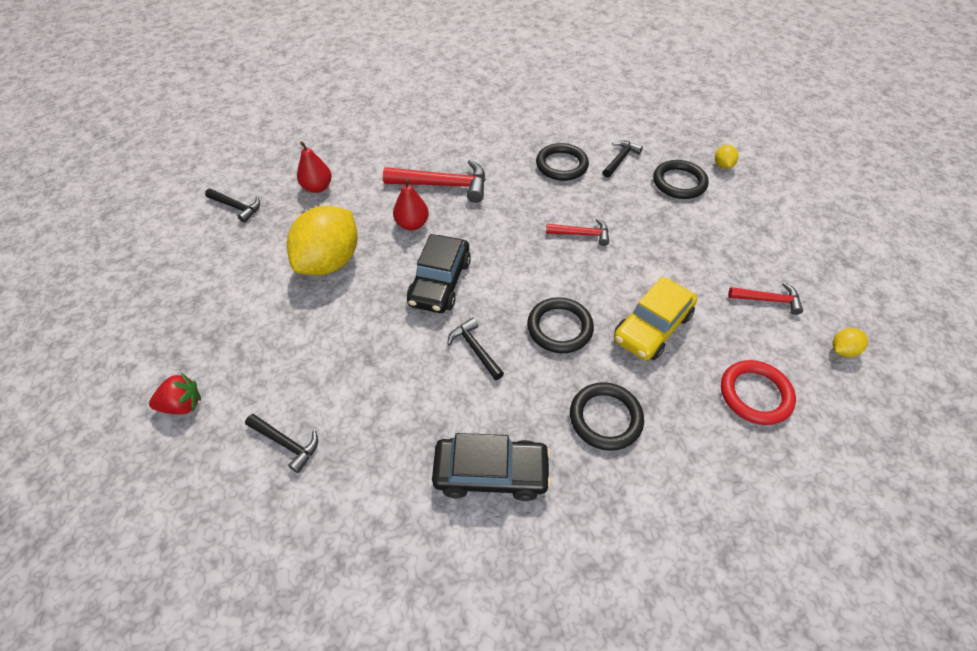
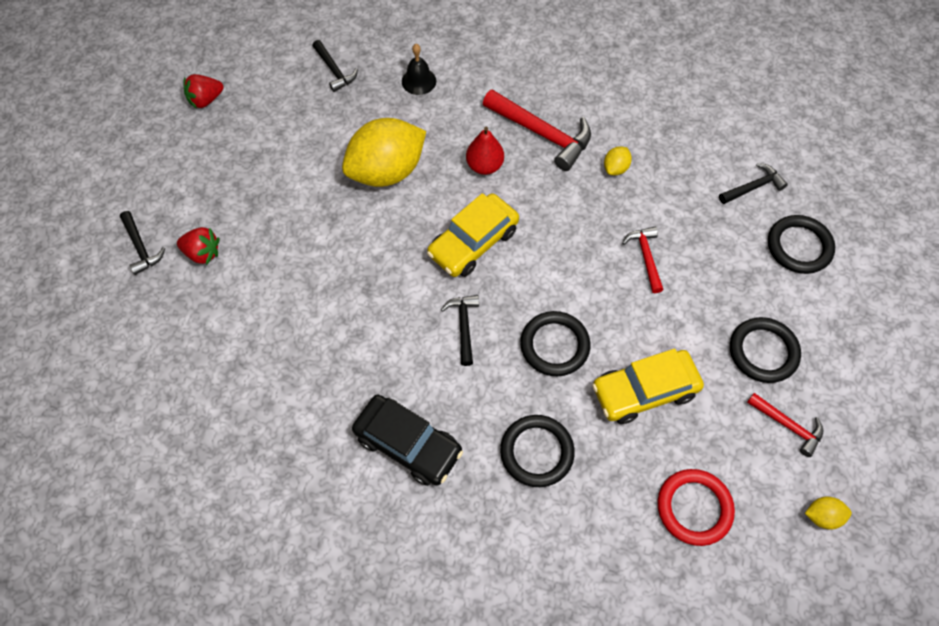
camera: 30 degrees right, 10 degrees up
black hammer [245,414,318,473] -> black hammer moved to [120,211,165,275]
red pear [297,141,332,193] -> black bell [402,44,436,95]
black car [407,234,471,313] -> yellow car [427,193,519,277]
black ring [536,143,589,181] -> black ring moved to [730,317,801,383]
red hammer [546,218,609,246] -> red hammer turned 135 degrees counterclockwise [622,227,663,293]
yellow lemon [715,145,739,169] -> yellow lemon moved to [604,146,632,175]
none -> red strawberry [184,74,224,109]

